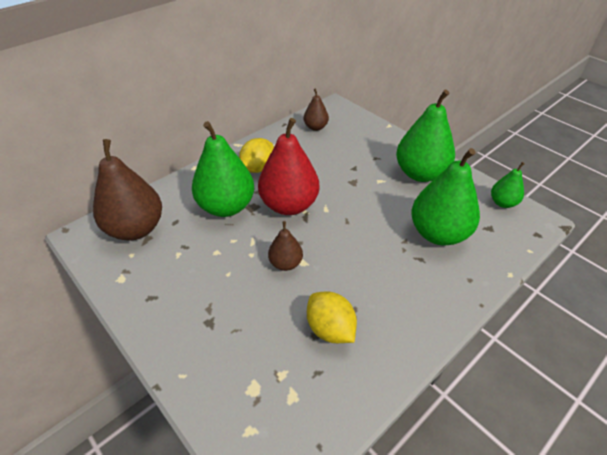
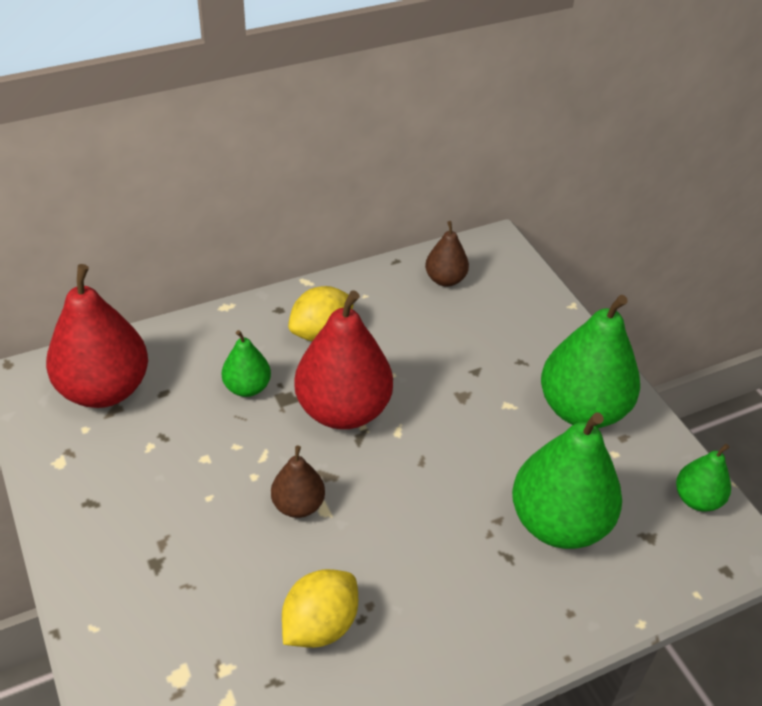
camera: 15 degrees right, 0 degrees up
brown pear [93,139,162,241] -> red pear [46,264,148,408]
green pear [192,121,254,217] -> green pear [222,330,271,397], size x0.51
yellow lemon [307,292,357,343] -> yellow lemon turned 60 degrees clockwise [282,569,358,648]

